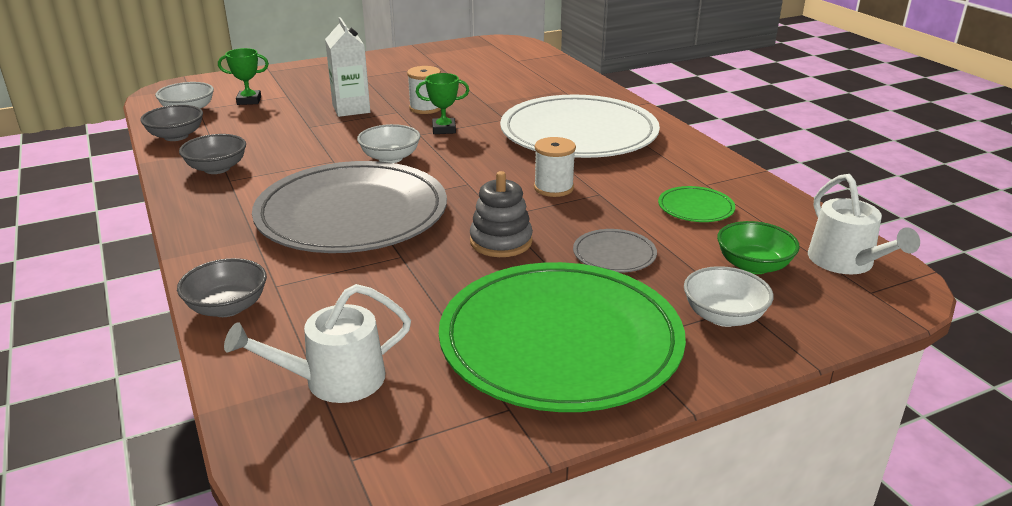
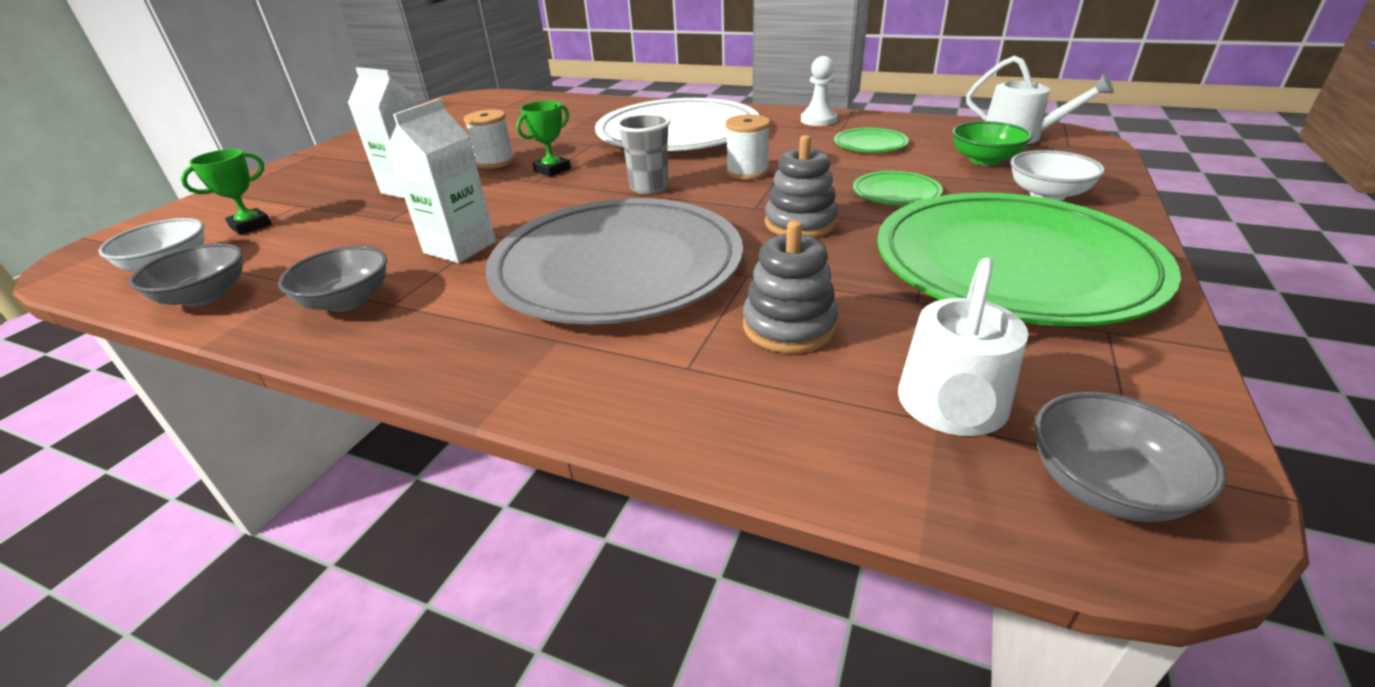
camera: 40 degrees left, 5 degrees up
grey bowl [177,258,267,317] -> grey bowl moved to [1034,392,1227,522]
white bowl [357,124,420,163] -> none
grey plate [573,229,657,273] -> green plate [853,171,943,206]
none -> white carton [387,98,496,263]
none -> grey cup [617,113,670,195]
none -> grey stacking toy [743,221,838,353]
none -> white pawn [801,56,837,126]

